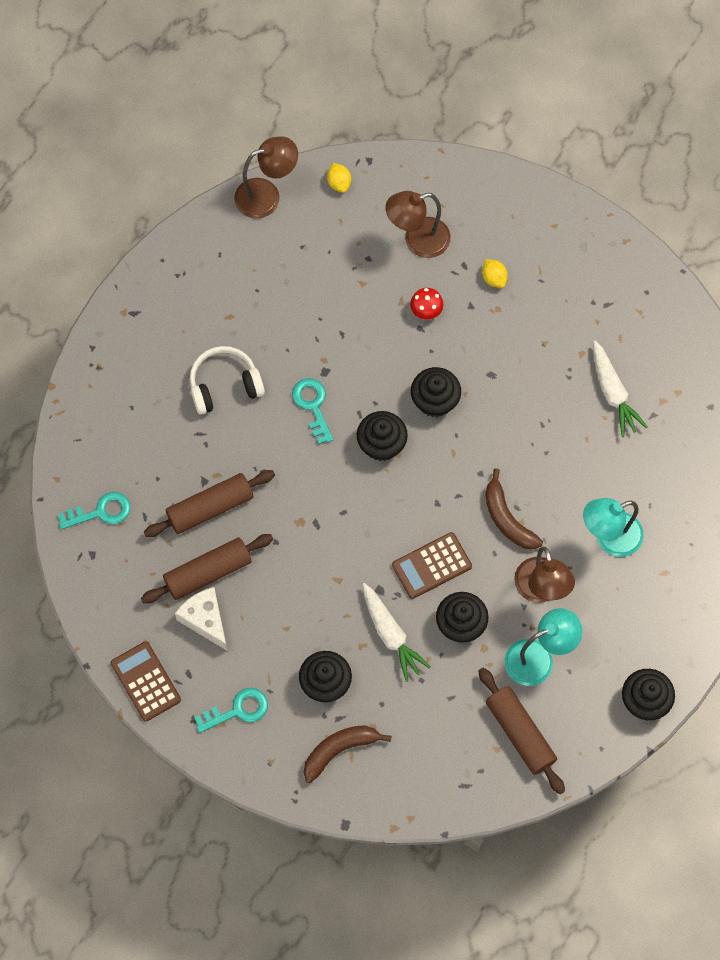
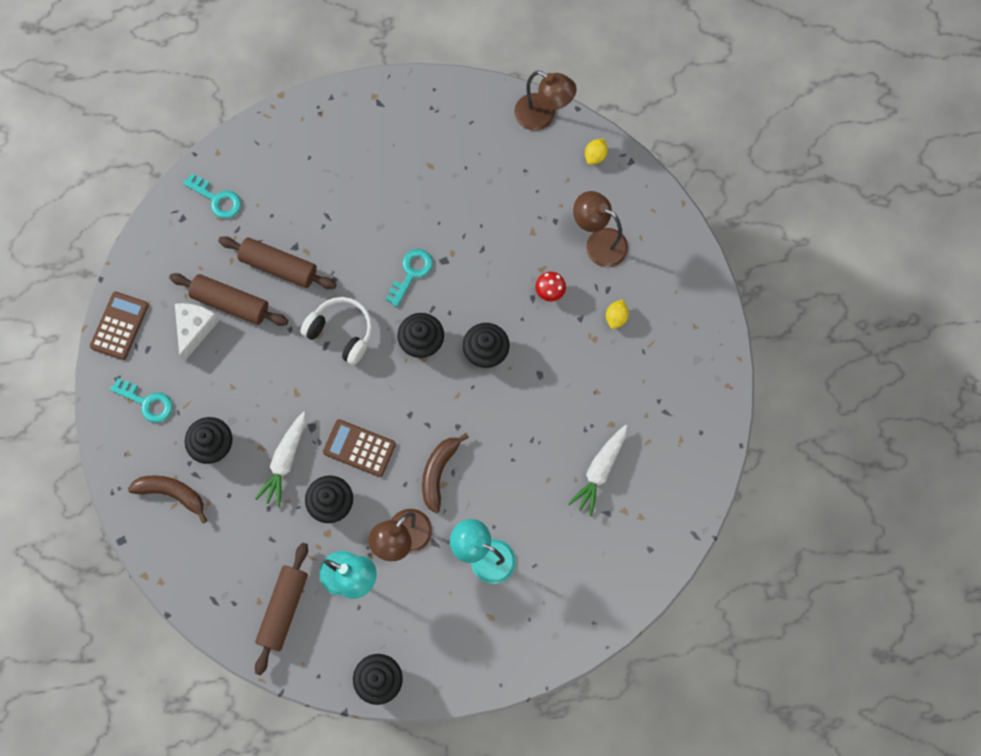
camera: 50 degrees right, 5 degrees up
white headphones [190,346,265,415] -> white headphones moved to [300,297,372,365]

